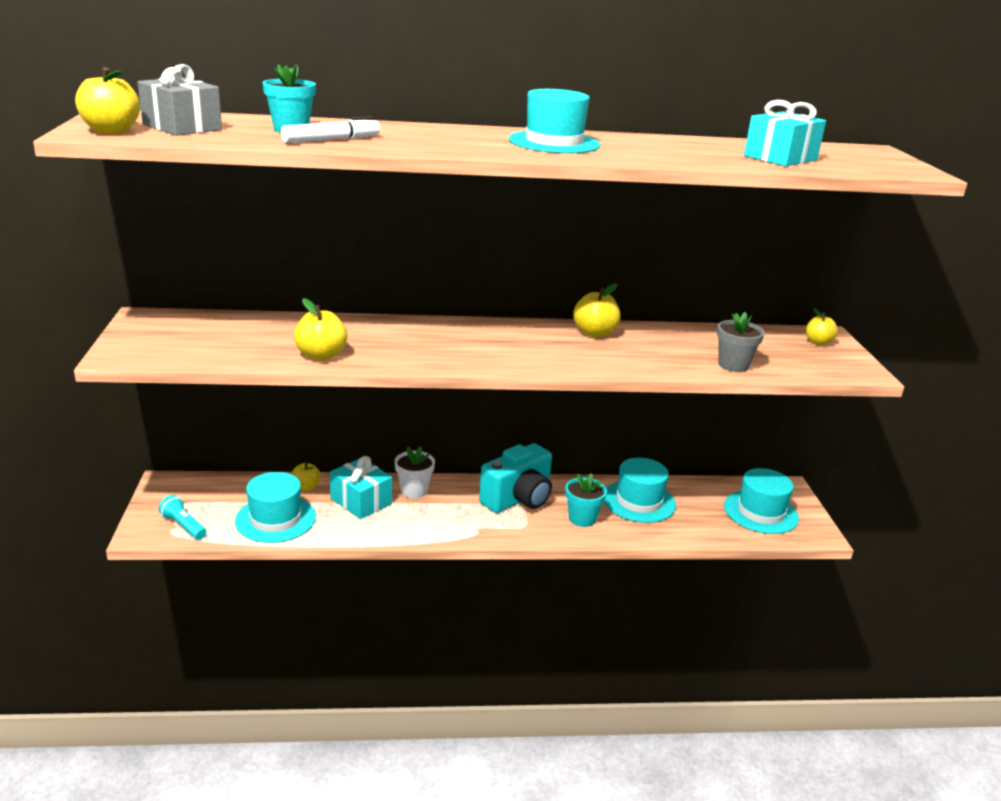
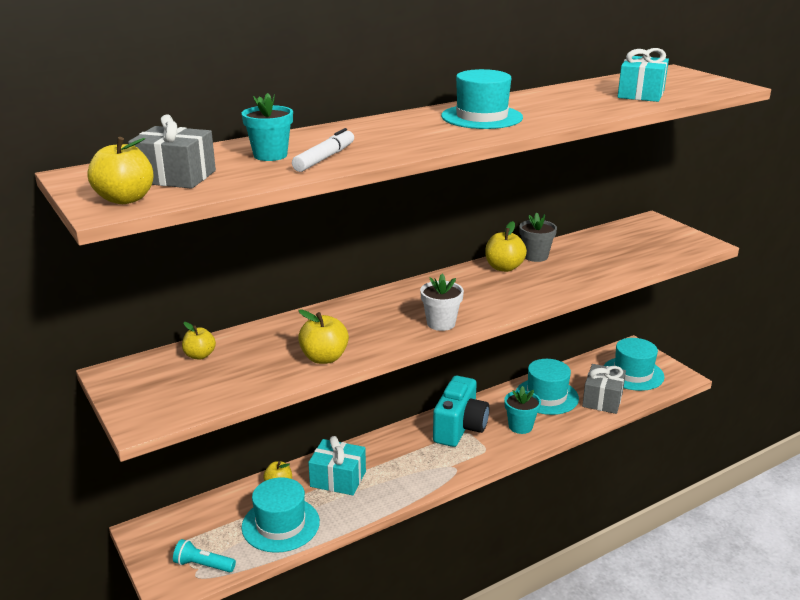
camera: 25 degrees left, 0 degrees up
white flower pot [395,446,435,498] -> white flower pot moved to [420,273,464,331]
grey flower pot [717,312,765,372] -> grey flower pot moved to [519,212,557,262]
yellow apple [806,308,838,345] -> yellow apple moved to [182,322,216,360]
none -> grey gift [582,364,626,414]

